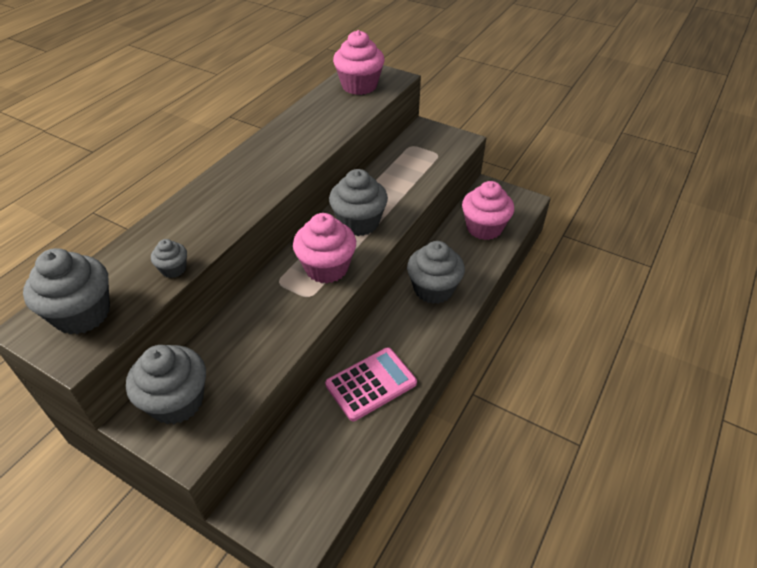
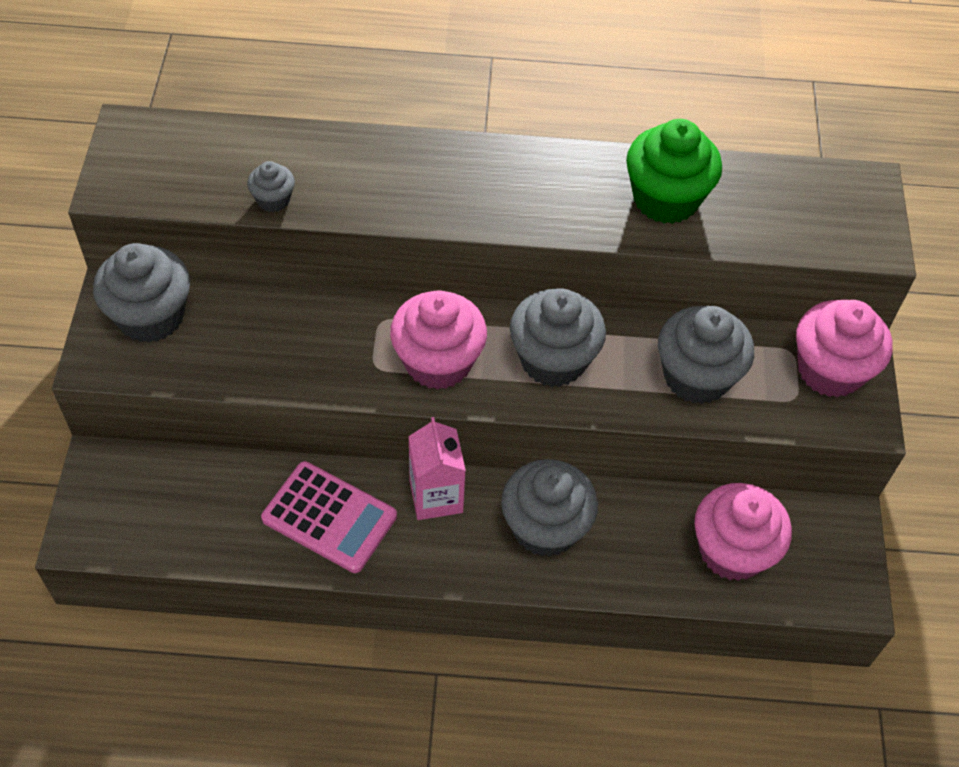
camera: 60 degrees right, 10 degrees up
grey cupcake [23,248,110,334] -> grey cupcake moved to [658,306,754,404]
pink cupcake [333,30,385,95] -> pink cupcake moved to [796,300,893,398]
none -> pink carton [408,417,466,520]
none -> green cupcake [626,119,722,224]

